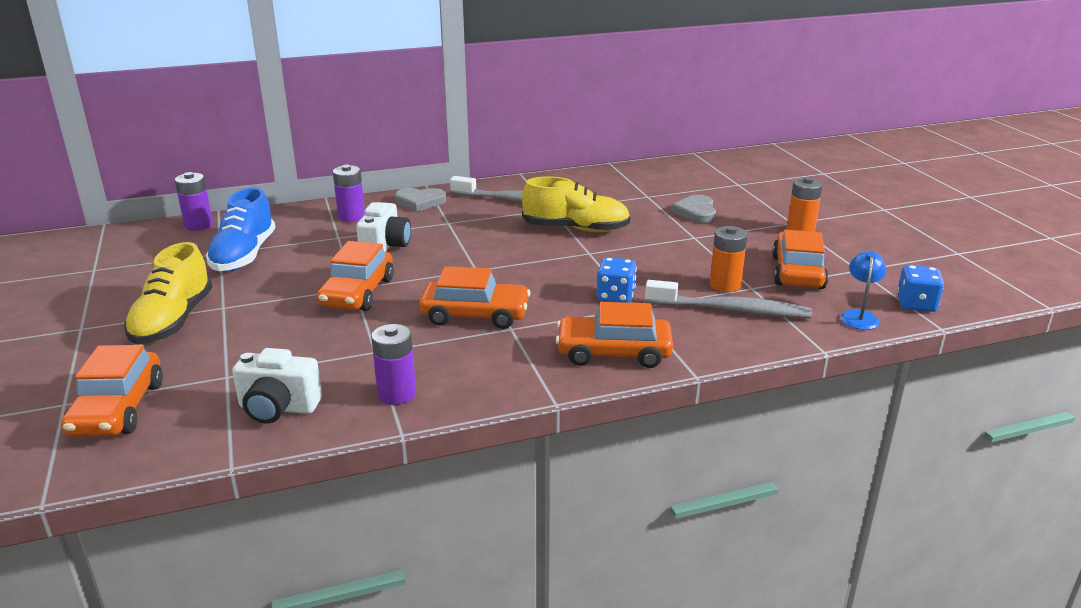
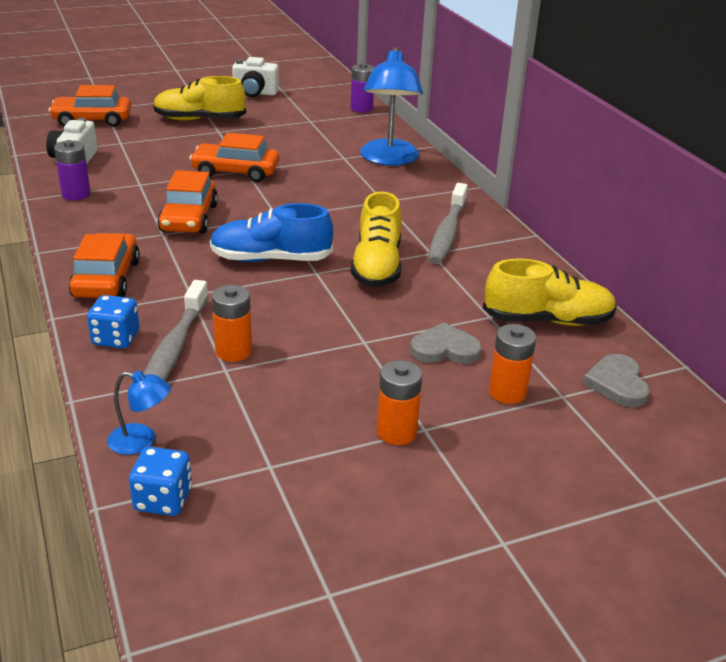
camera: 85 degrees right, 5 degrees up
blue shoe [206,188,275,271] -> blue shoe moved to [210,203,333,262]
purple battery [333,165,365,222] -> blue lamp [360,47,423,165]
white camera [356,202,411,252] -> white camera moved to [232,57,279,97]
grey heart [395,188,446,212] -> grey heart moved to [583,354,650,407]
blue dice [597,257,637,303] -> blue dice moved to [87,295,140,348]
orange car [772,230,829,289] -> none
none -> yellow shoe [483,259,617,326]
none -> orange battery [489,324,537,404]

